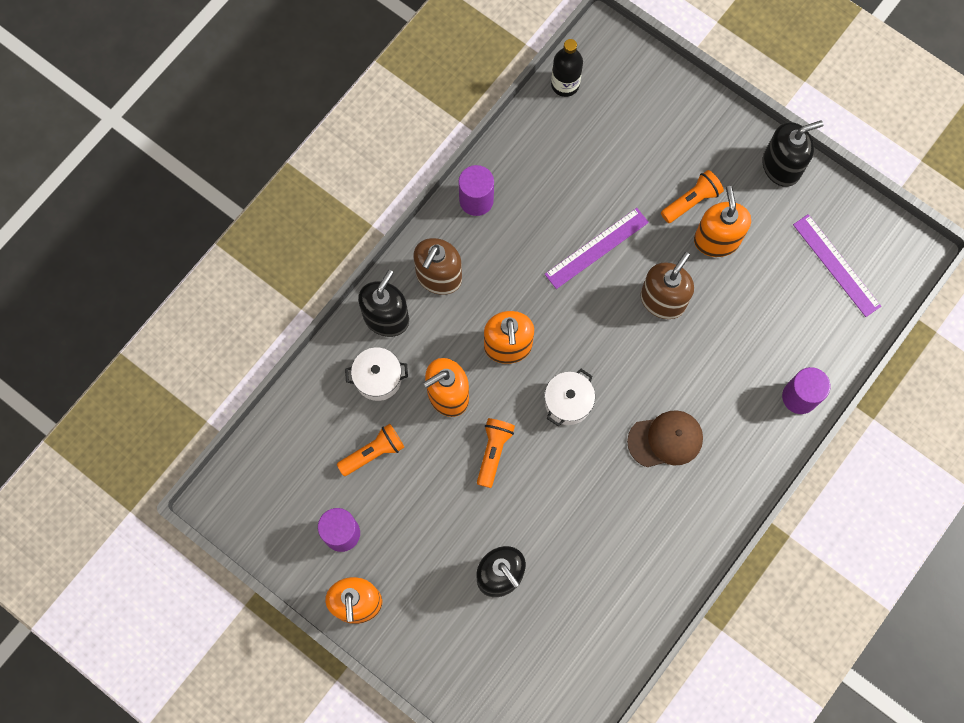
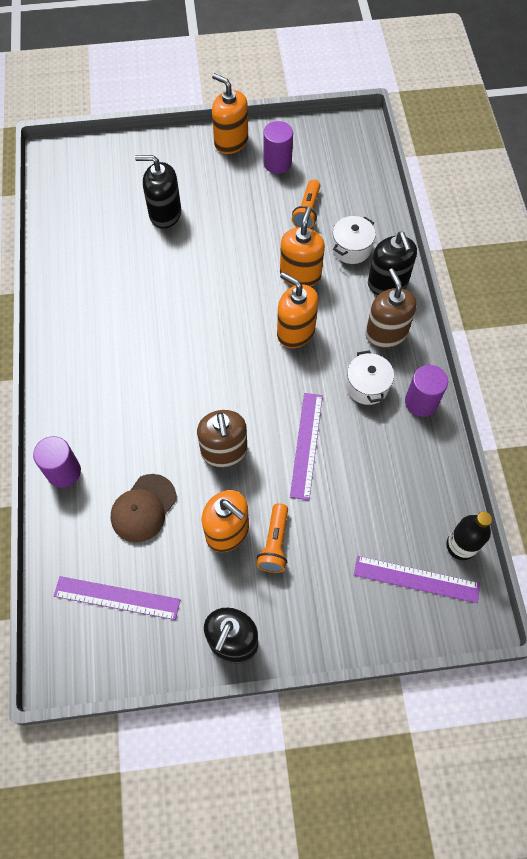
camera: 135 degrees right, 10 degrees down
orange flashlight [477,418,515,488] -> none
white pot [545,369,595,426] -> white pot moved to [346,350,394,405]
brown cap [627,410,703,467] -> brown cap moved to [111,474,177,543]
none -> purple ruler [354,556,480,603]

